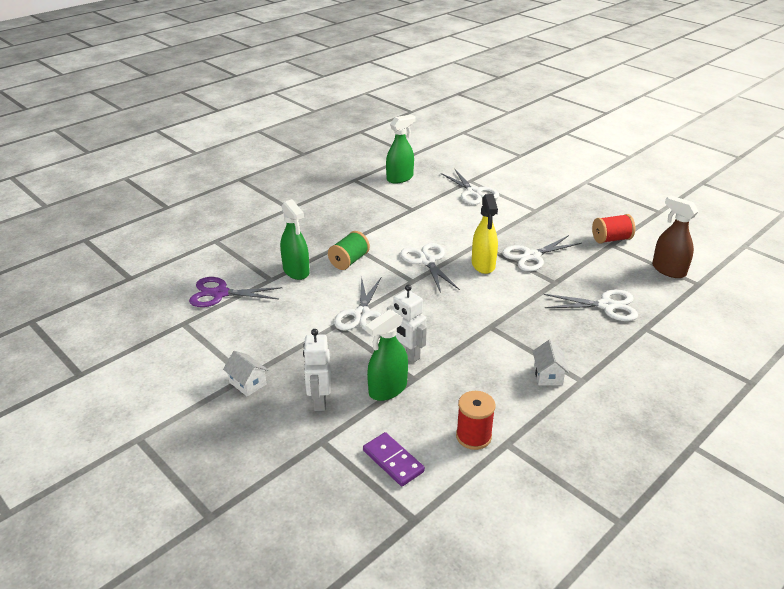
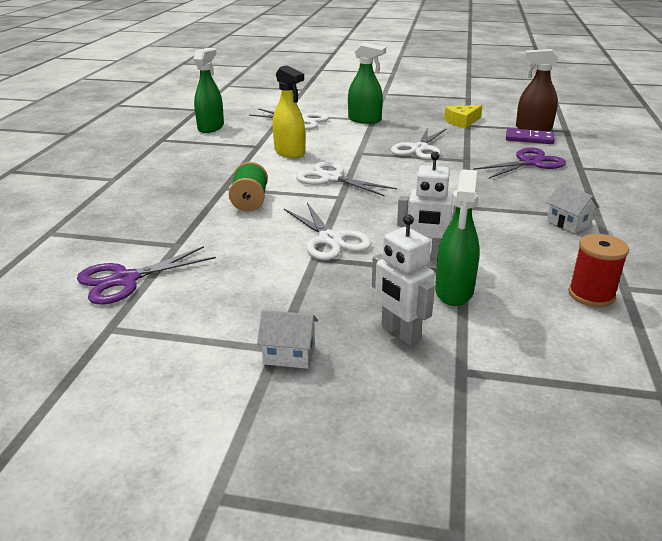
camera: 35 degrees left, 5 degrees down
green spray bottle [280,199,310,280] -> green spray bottle moved to [348,42,386,124]
purple domino [363,432,425,486] -> purple domino moved to [506,128,555,144]
yellow spray bottle [472,194,498,274] -> yellow spray bottle moved to [273,65,305,158]
white scissors [543,289,638,321] -> purple scissors [473,147,566,179]
red spool [592,214,635,244] -> yellow cheese [444,105,482,128]

